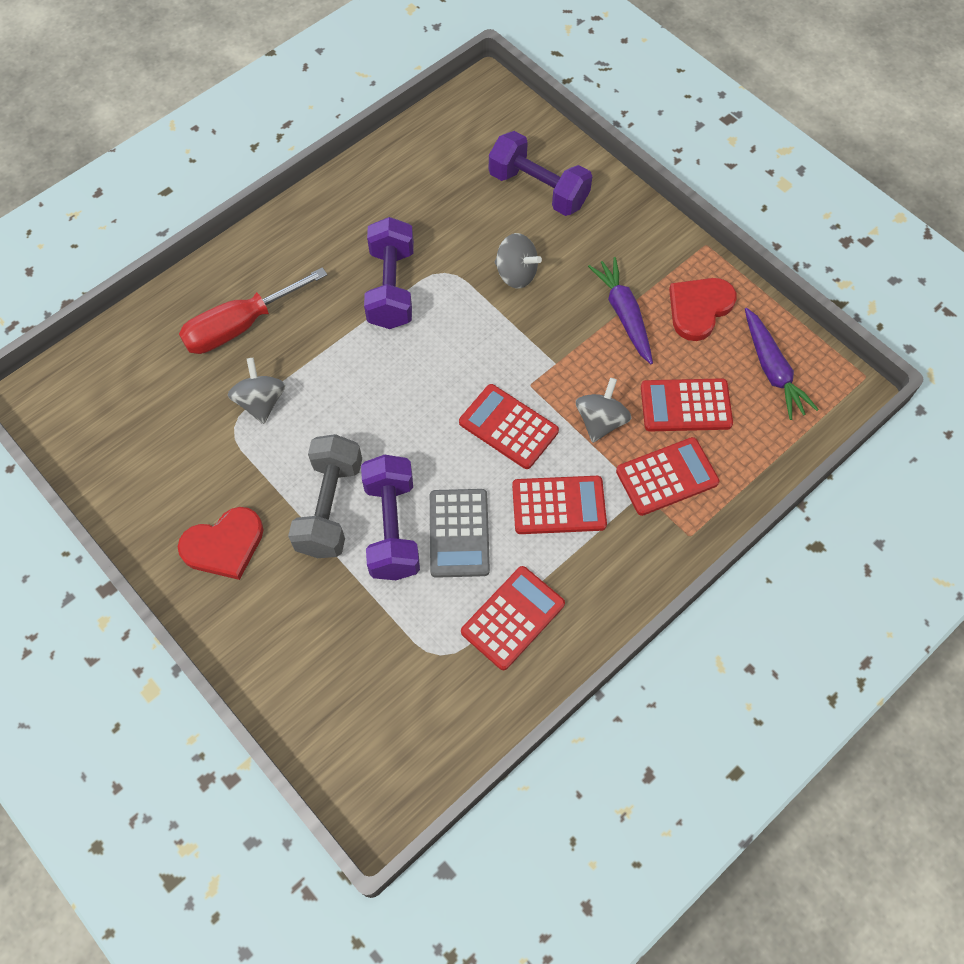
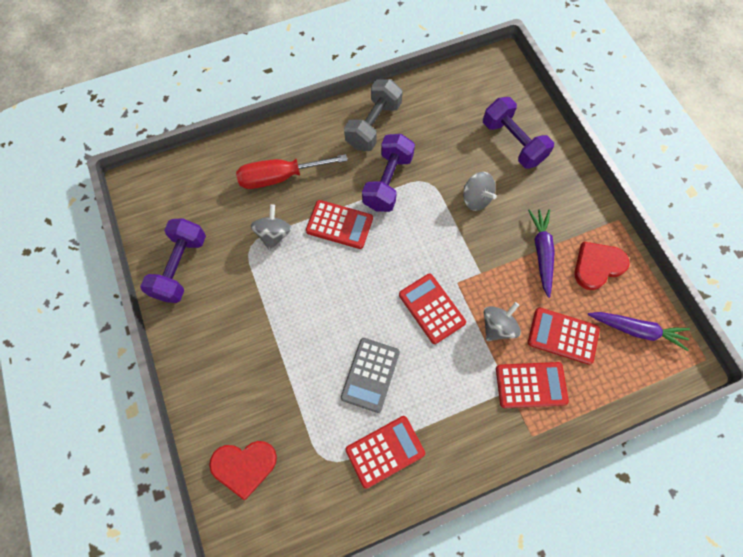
camera: 20 degrees right, 5 degrees up
red heart [178,507,263,580] -> red heart moved to [209,441,277,500]
grey dumbbell [288,434,362,558] -> grey dumbbell moved to [344,79,403,151]
purple dumbbell [361,455,420,580] -> purple dumbbell moved to [140,218,206,303]
red calculator [512,476,607,534] -> red calculator moved to [306,200,373,249]
purple carrot [745,308,819,420] -> purple carrot turned 75 degrees counterclockwise [588,312,690,351]

